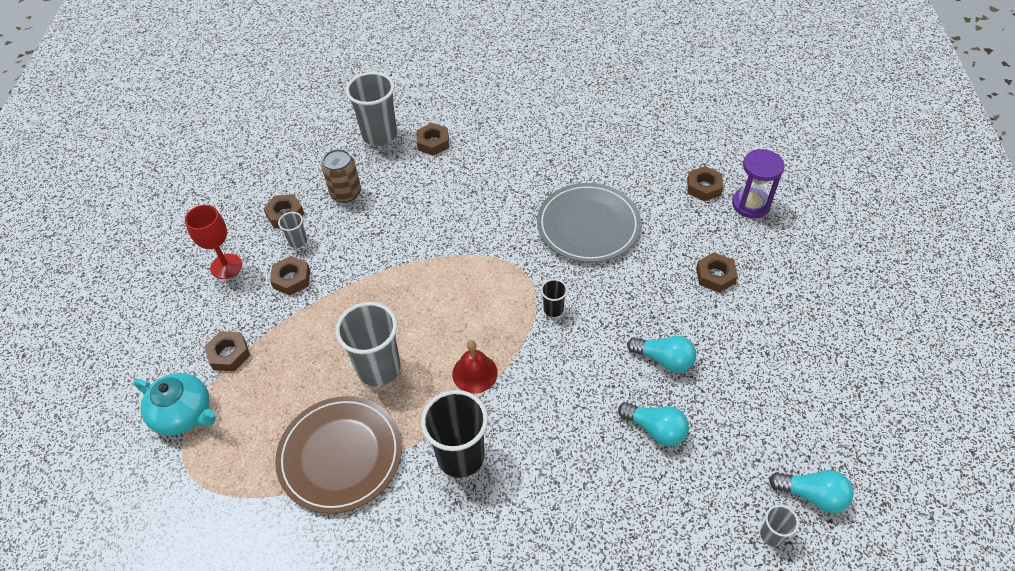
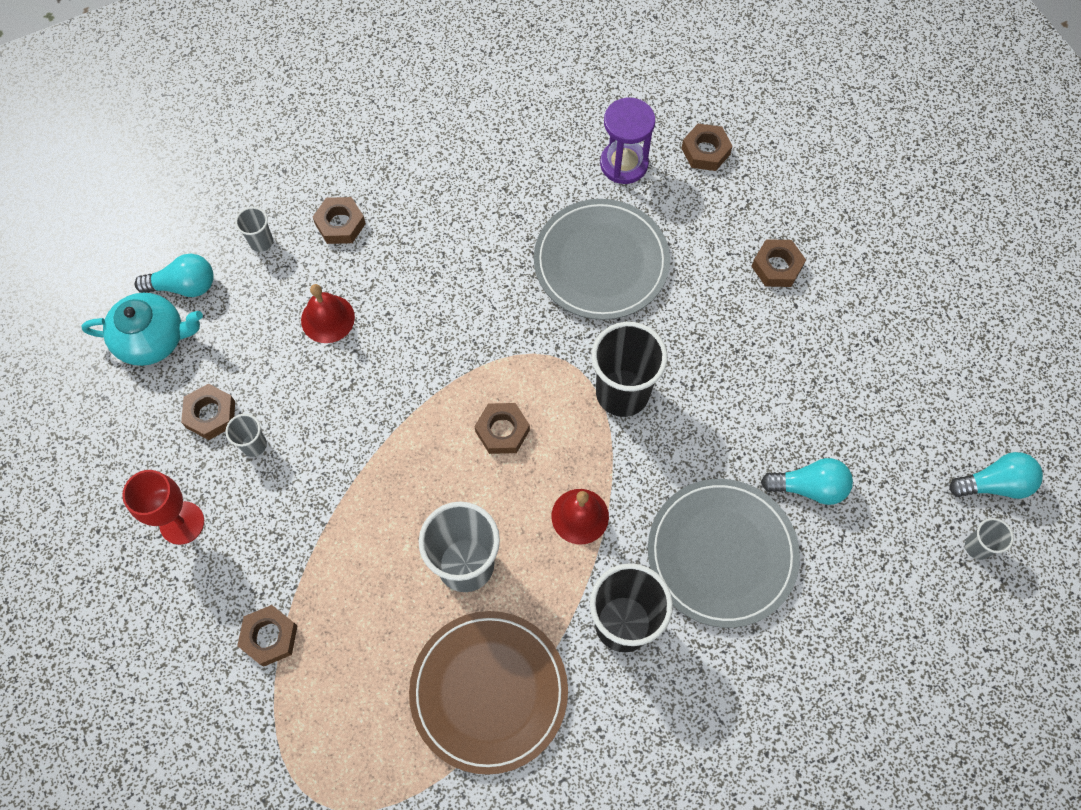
camera: 30 degrees left, 15 degrees up
turquoise teapot [133,373,215,436] -> turquoise teapot moved to [81,293,203,366]
brown nut [270,256,310,295] -> brown nut moved to [475,403,530,454]
brown can [322,149,361,203] -> none
grey cup [346,72,397,146] -> grey cup [235,207,273,252], size x0.47
black cup [541,279,568,317] -> black cup [592,322,667,417], size x2.12
turquoise light bulb [627,336,696,373] -> turquoise light bulb moved to [135,254,214,297]
purple hourglass [732,149,785,218] -> purple hourglass moved to [600,98,655,184]
none -> red bell [301,284,355,343]
none -> grey plate [648,479,800,628]

